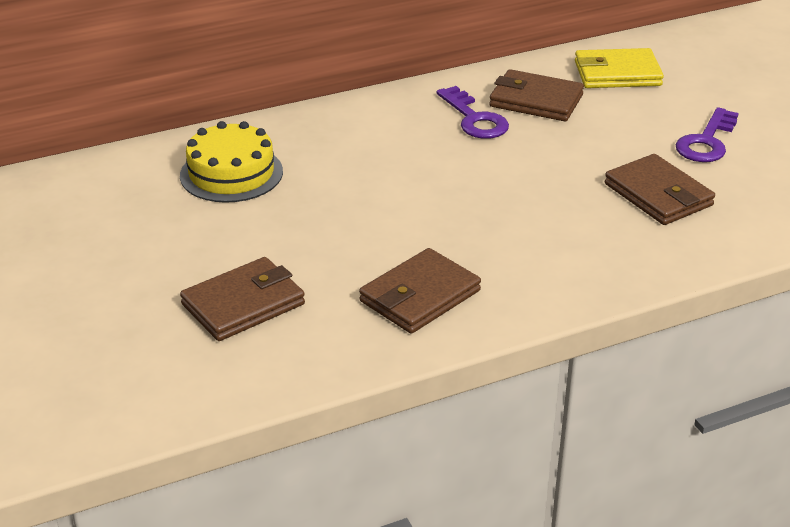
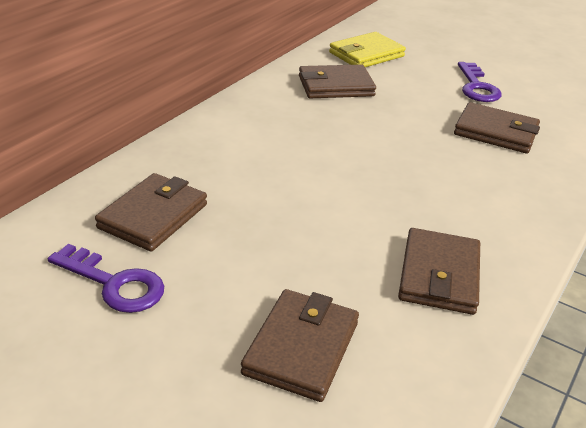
camera: 35 degrees left, 0 degrees up
yellow cake [180,121,283,203] -> brown wallet [95,173,207,252]
purple key [436,86,509,139] -> purple key moved to [48,244,164,313]

